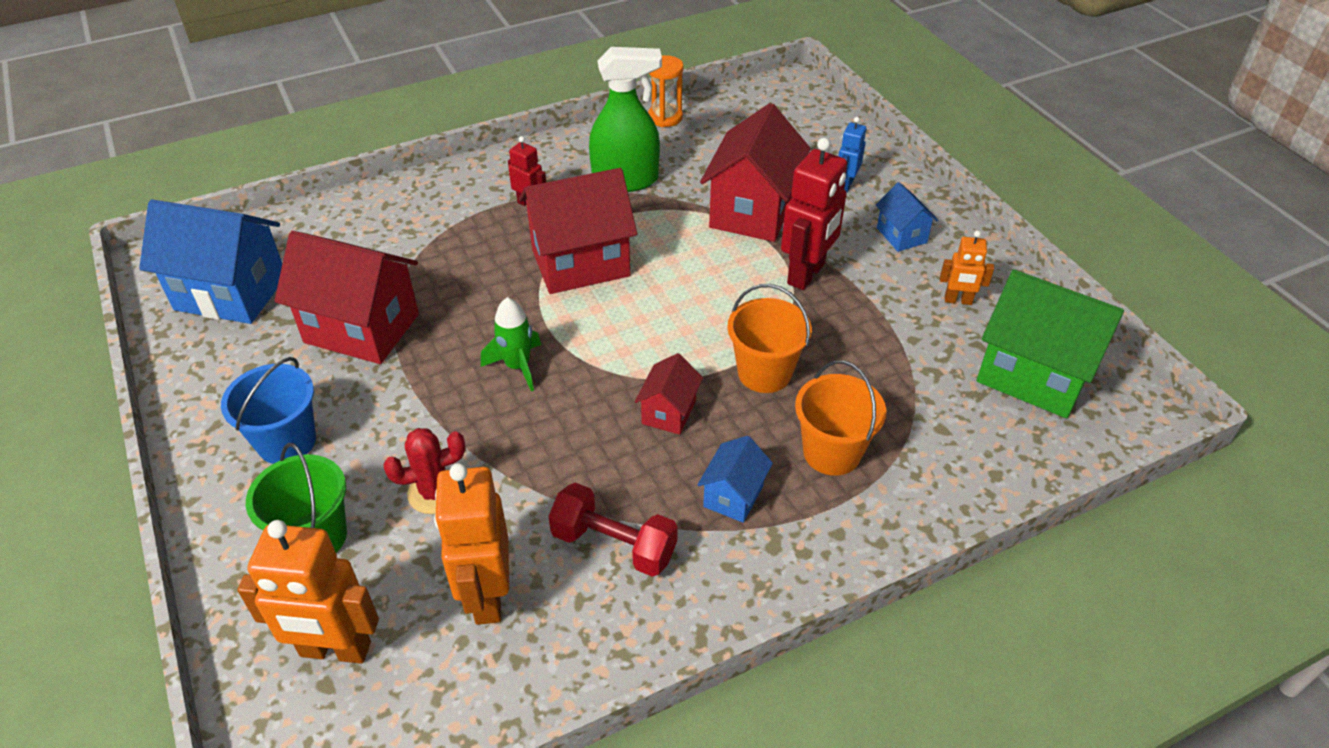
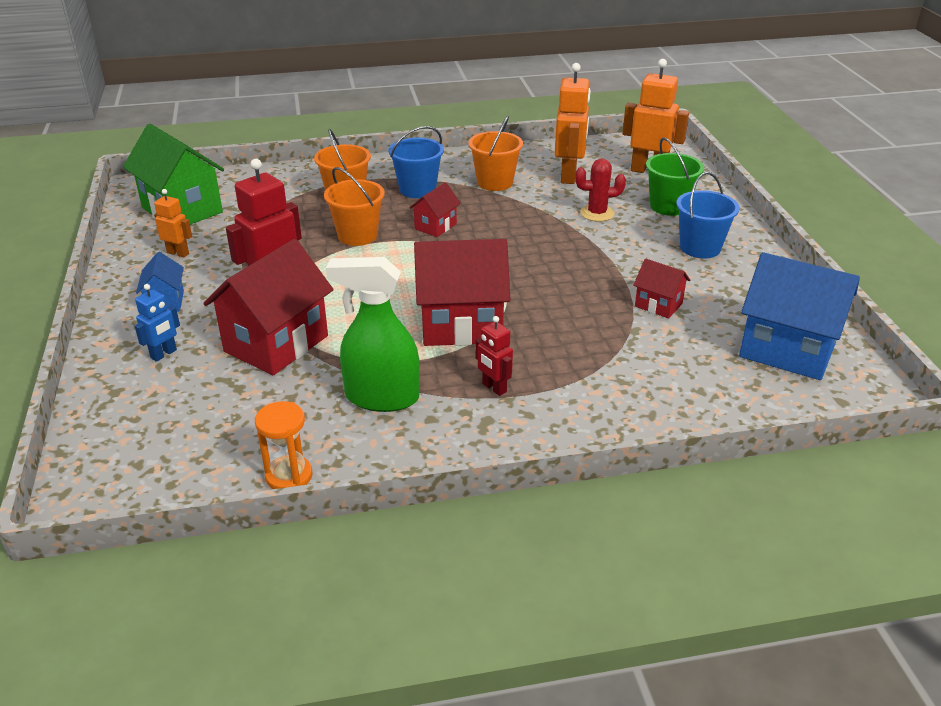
camera: 165 degrees left, 10 degrees down
red house [274,231,419,364] -> red house [633,259,690,319], size x0.50
green rocket [481,297,541,391] -> none
red dumbbell [548,483,678,577] -> orange bucket [468,116,523,191]
blue house [697,436,773,523] -> blue bucket [388,126,444,198]

